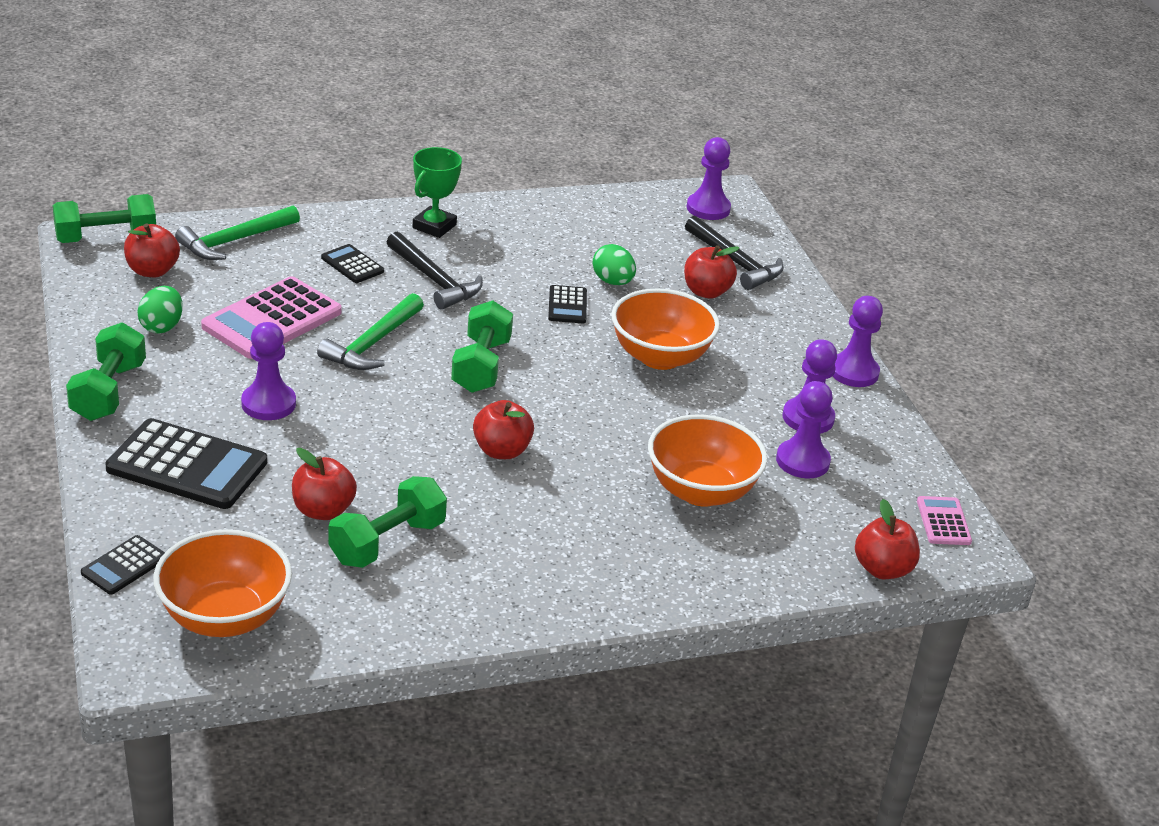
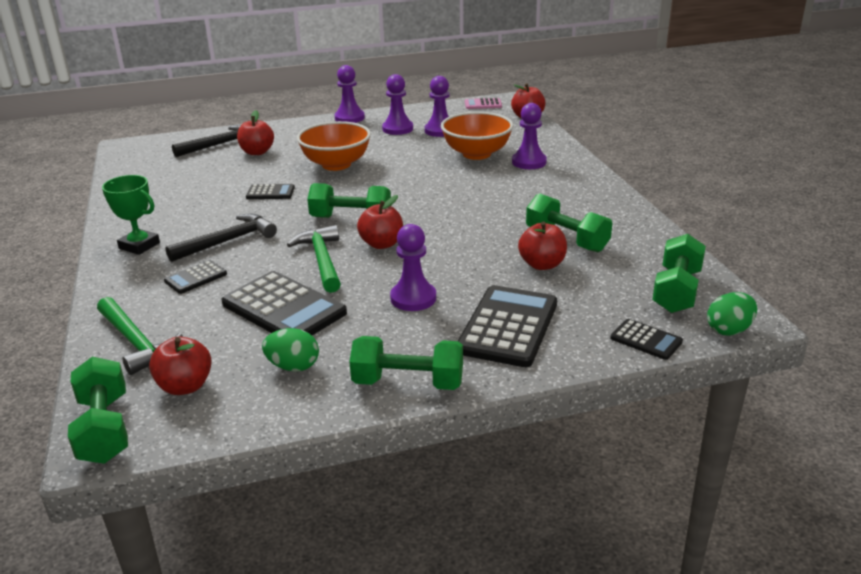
camera: 85 degrees left, 5 degrees down
orange bowl [153,529,292,637] -> green dumbbell [652,234,706,313]
pink calculator [201,276,342,359] -> black calculator [222,271,347,335]
green hammer [317,293,424,370] -> green hammer turned 135 degrees counterclockwise [287,225,341,293]
red apple [473,400,534,459] -> red apple moved to [357,195,403,249]
green egg [593,244,636,285] -> green egg moved to [707,292,757,336]
purple pawn [687,137,731,220] -> purple pawn moved to [512,103,547,169]

